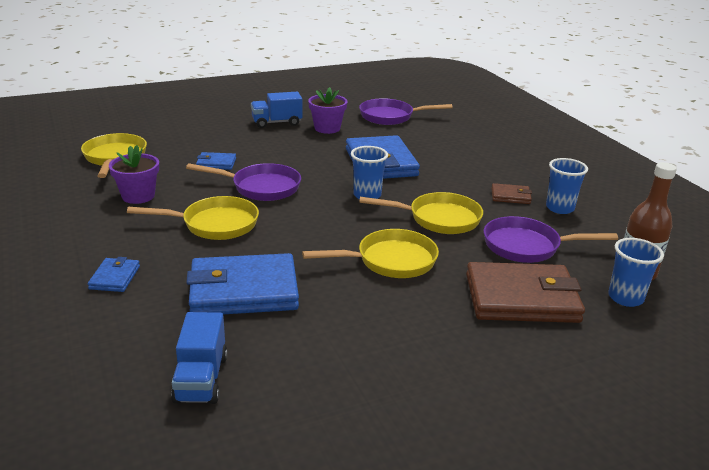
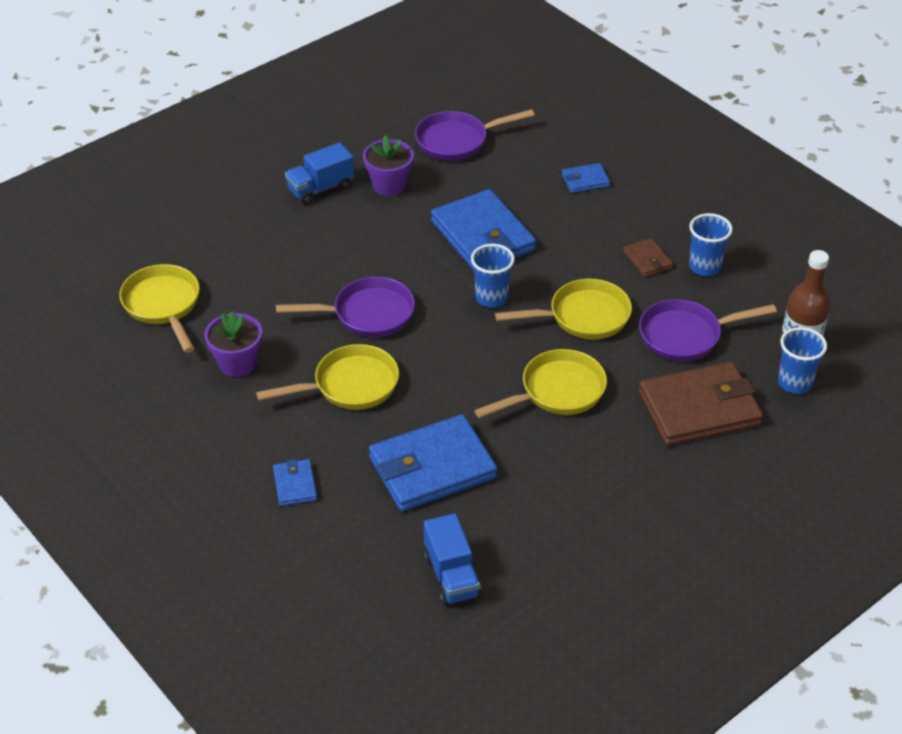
camera: 15 degrees left, 15 degrees up
blue wallet [196,152,236,170] -> blue wallet moved to [562,163,610,193]
brown wallet [491,183,532,204] -> brown wallet turned 75 degrees clockwise [623,238,673,277]

